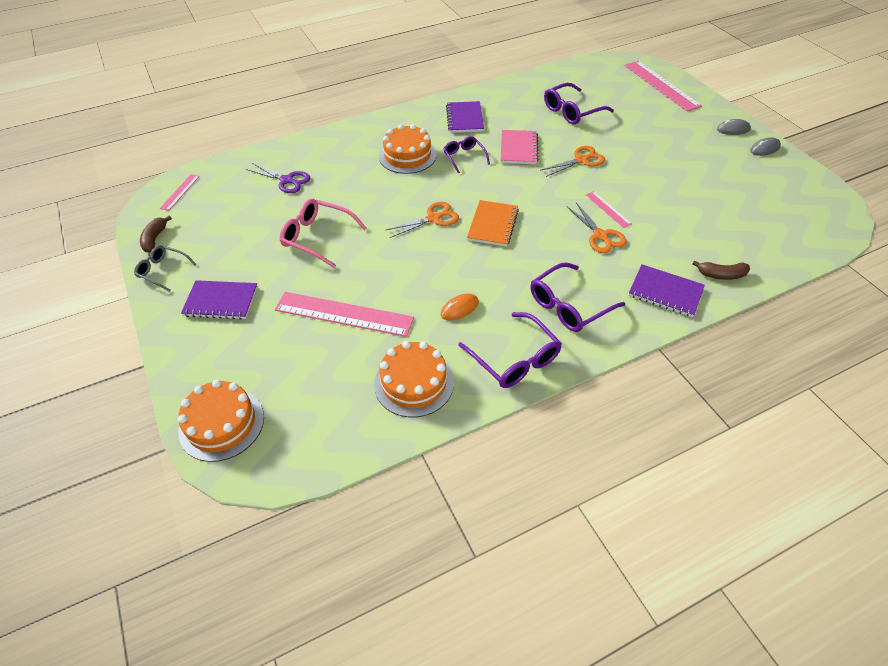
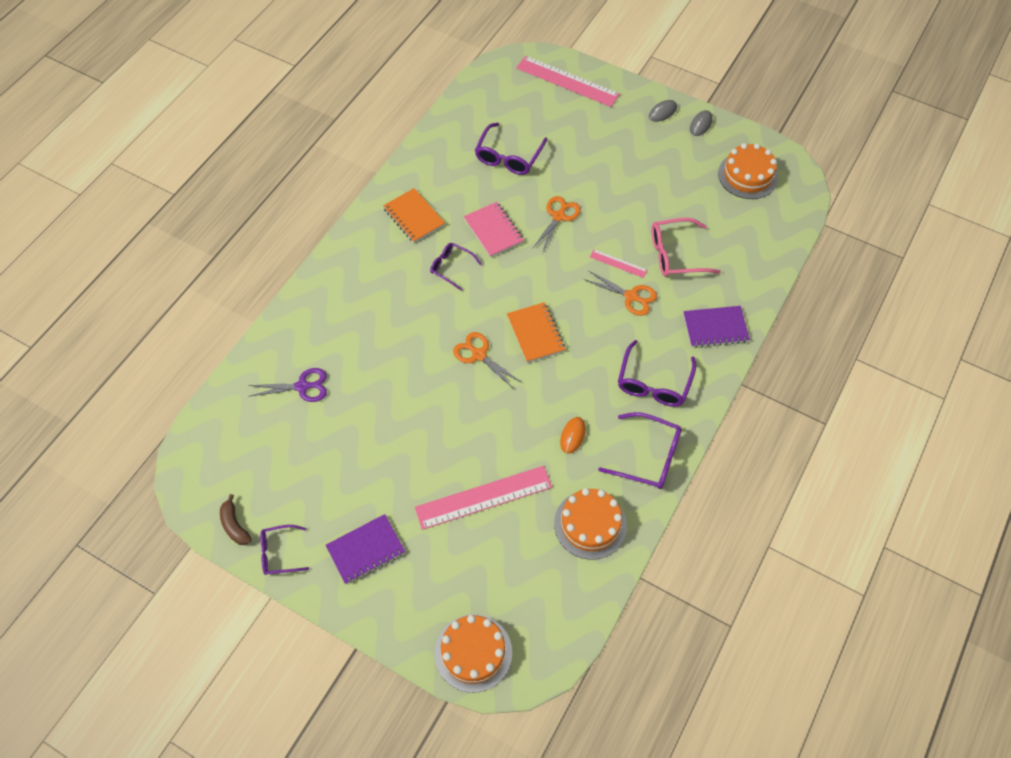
camera: 35 degrees left, 10 degrees up
grey glasses [134,245,197,292] -> purple glasses [260,525,309,575]
pink ruler [160,174,200,211] -> none
pink glasses [280,199,366,268] -> pink glasses moved to [652,218,721,277]
orange cake [379,124,437,174] -> orange cake moved to [718,143,778,199]
orange scissors [386,202,459,238] -> orange scissors turned 75 degrees counterclockwise [453,332,521,388]
purple notebook [446,101,484,133] -> orange notebook [383,188,445,243]
brown banana [692,260,750,280] -> none

